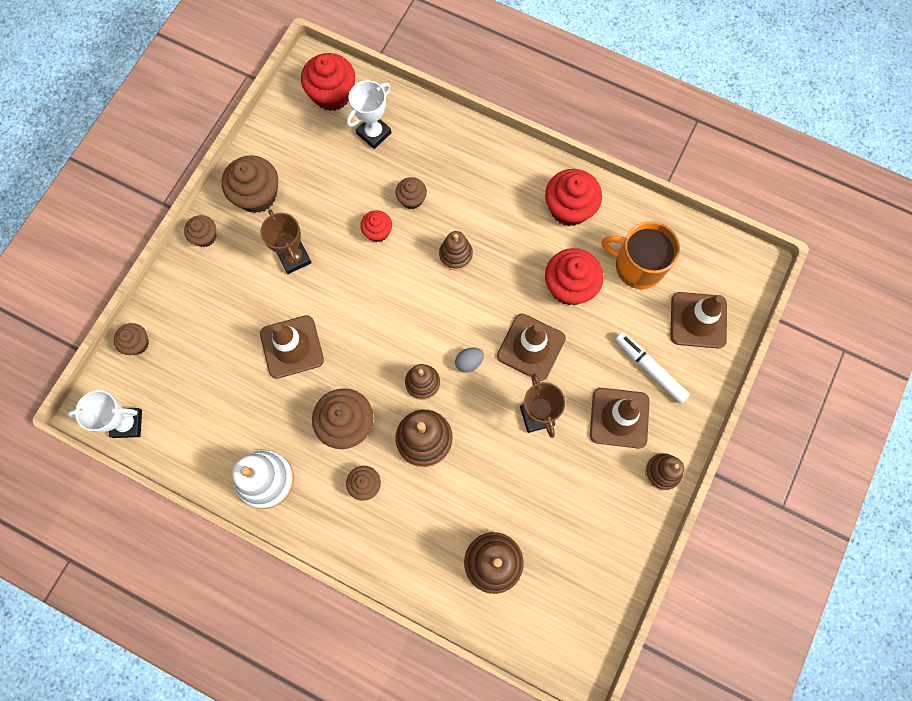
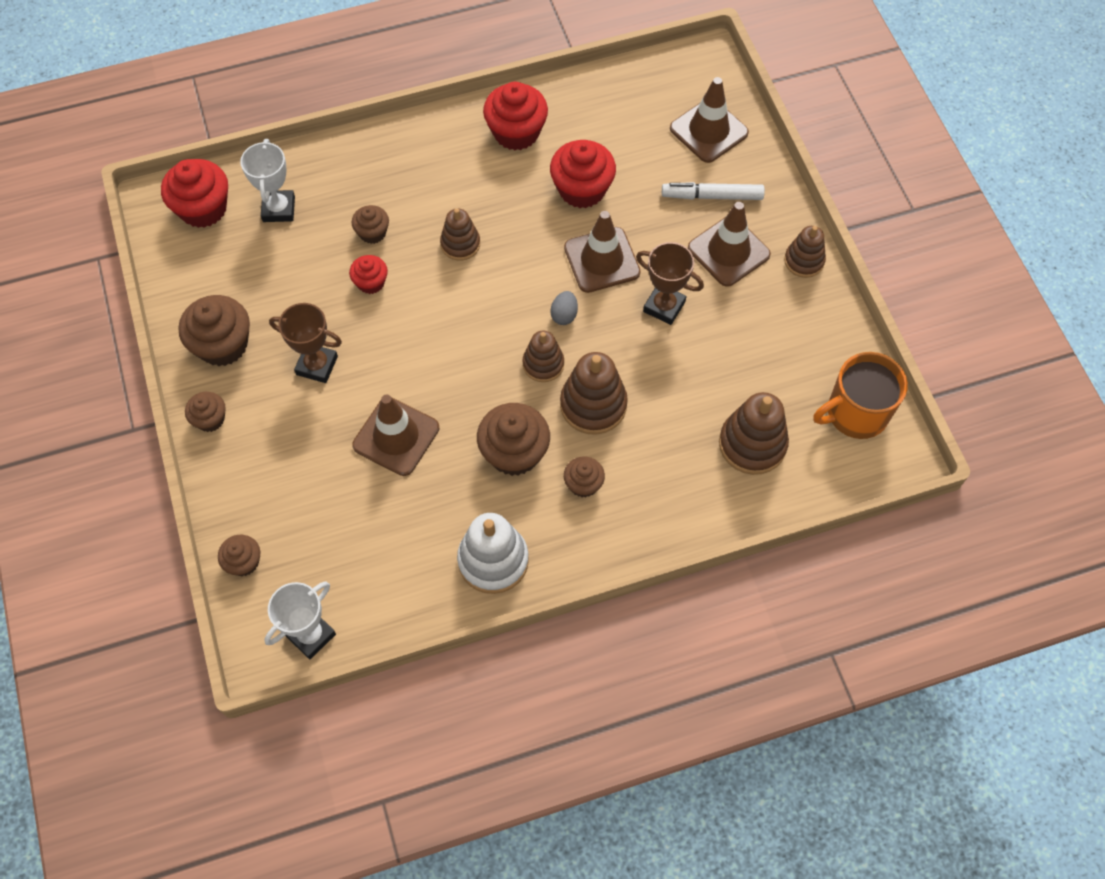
camera: 45 degrees left, 10 degrees down
orange mug [601,221,680,289] -> orange mug moved to [813,352,908,439]

